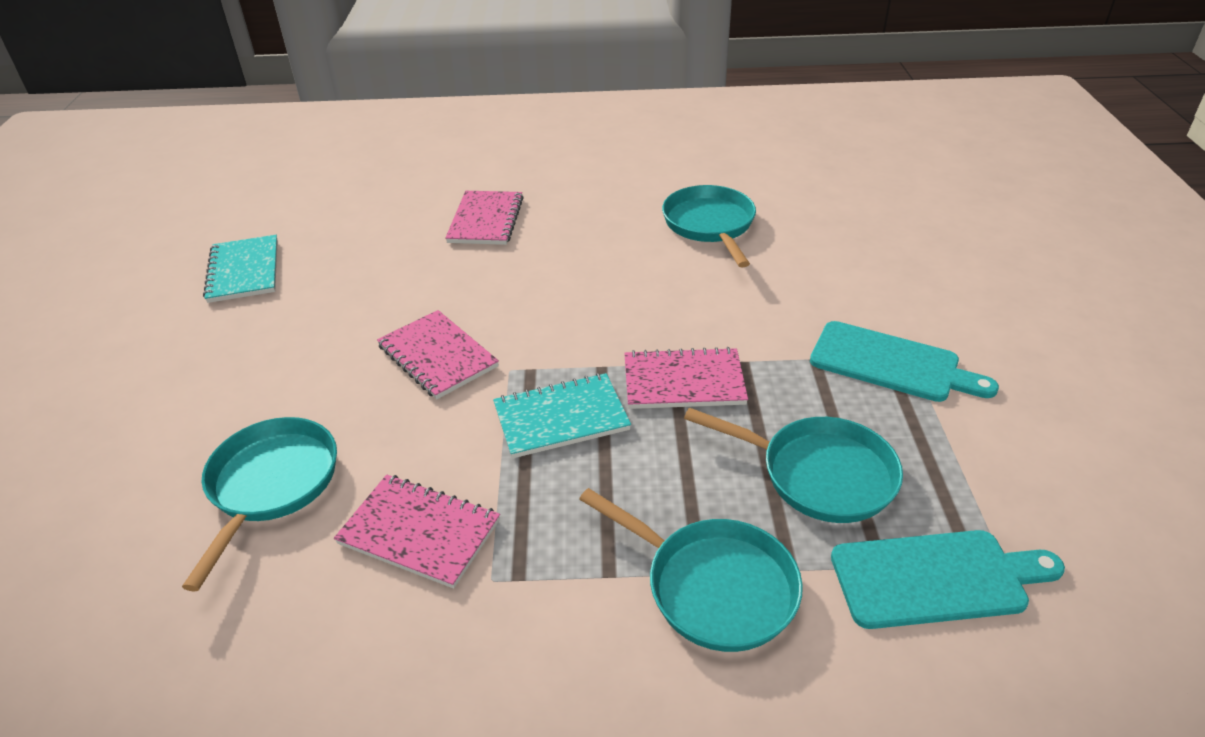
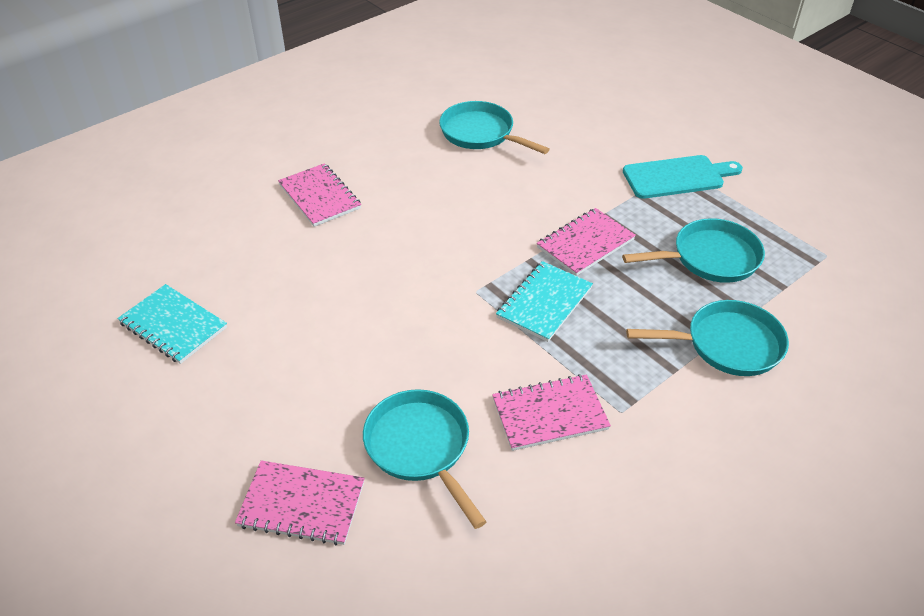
camera: 40 degrees left, 5 degrees up
pink notebook [377,310,499,399] -> pink notebook moved to [235,460,365,545]
turquoise cutting board [831,530,1065,629] -> none

